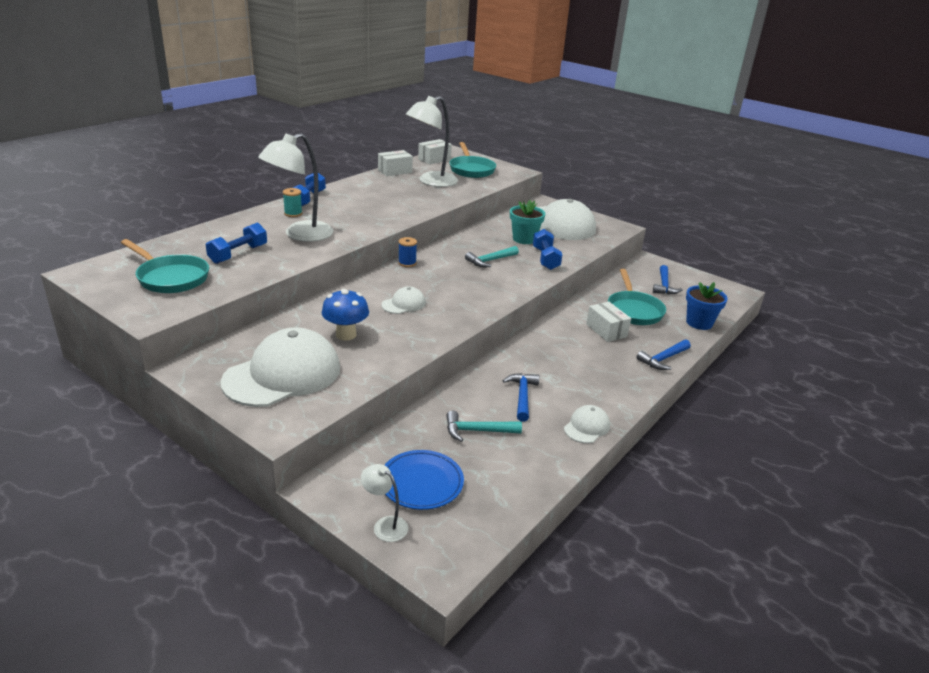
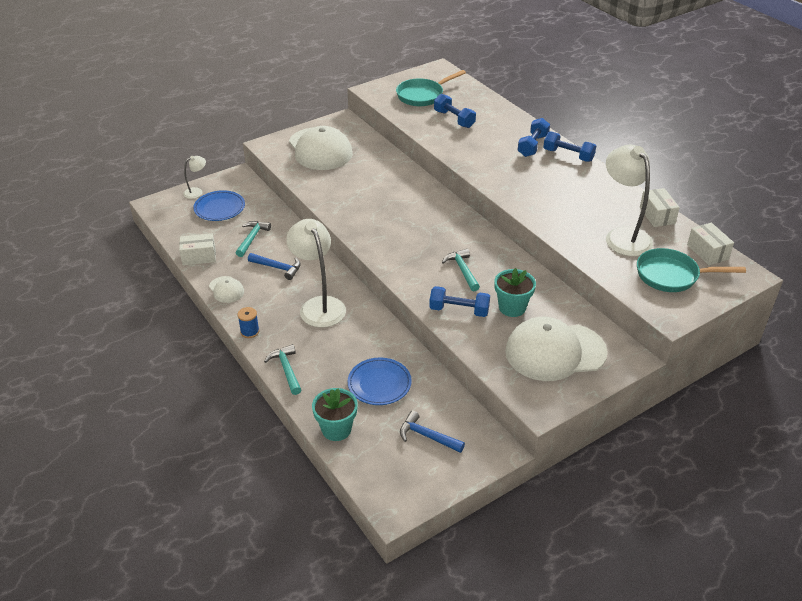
camera: 110 degrees right, 10 degrees up
white lamp [258,133,333,242] -> white lamp moved to [286,219,346,328]
turquoise spool [283,188,302,217] -> blue dumbbell [518,118,550,157]
blue mushroom [322,289,369,341] -> none
white cap [381,286,426,314] -> none
blue spool [398,237,417,267] -> blue spool moved to [237,307,260,338]
white box [586,302,631,342] -> white box moved to [179,233,216,266]
turquoise pan [608,269,666,325] -> blue plate [348,358,412,405]
blue hammer [636,340,691,370] -> turquoise hammer [264,344,301,395]
blue flower pot [686,282,728,330] -> turquoise flower pot [312,388,358,441]

